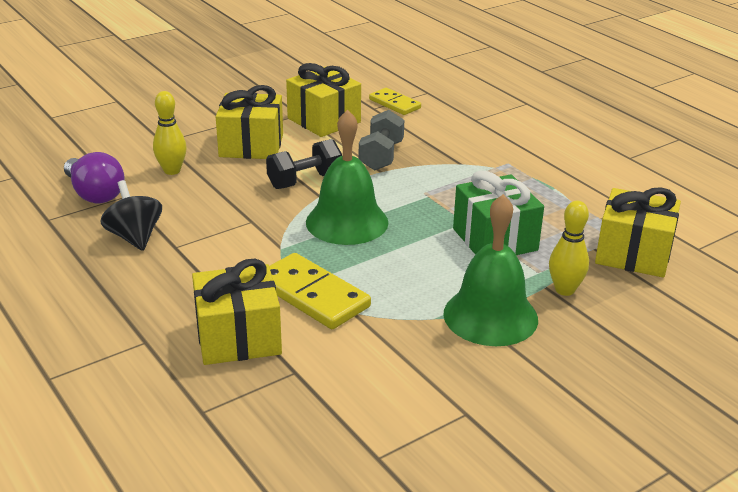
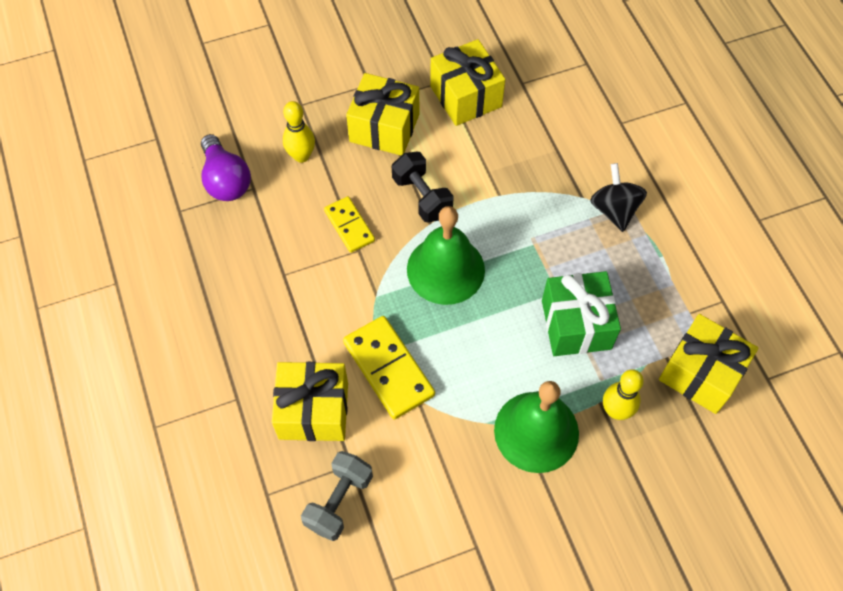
camera: 15 degrees right, 30 degrees up
black spinning top [100,180,162,251] -> black spinning top moved to [590,163,647,232]
black dumbbell [266,139,342,189] -> black dumbbell turned 75 degrees clockwise [392,152,454,222]
grey dumbbell [359,110,404,171] -> grey dumbbell moved to [301,451,373,541]
yellow domino [369,88,421,115] -> yellow domino moved to [324,196,375,253]

